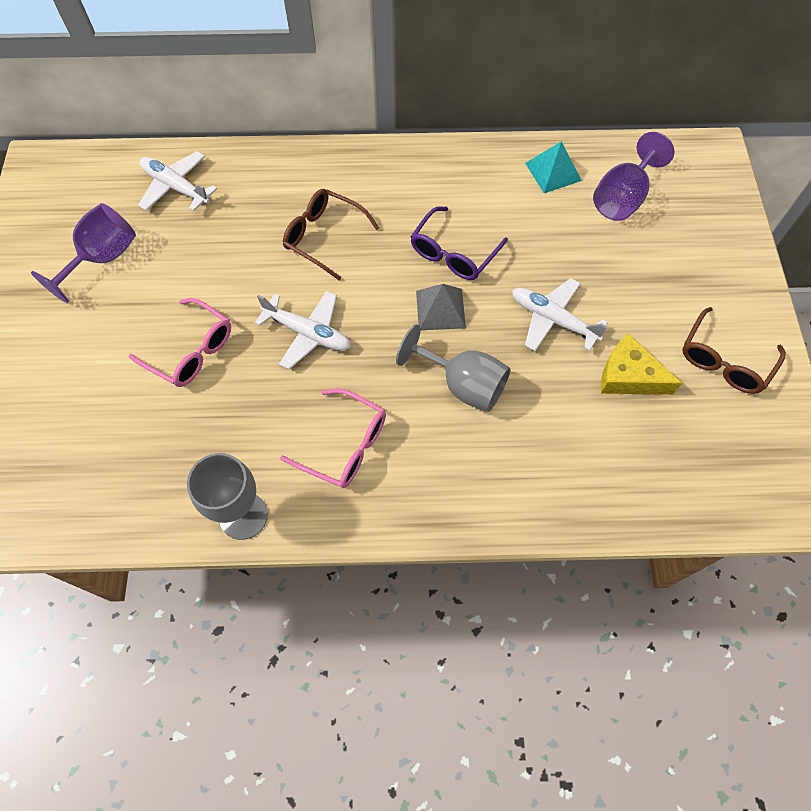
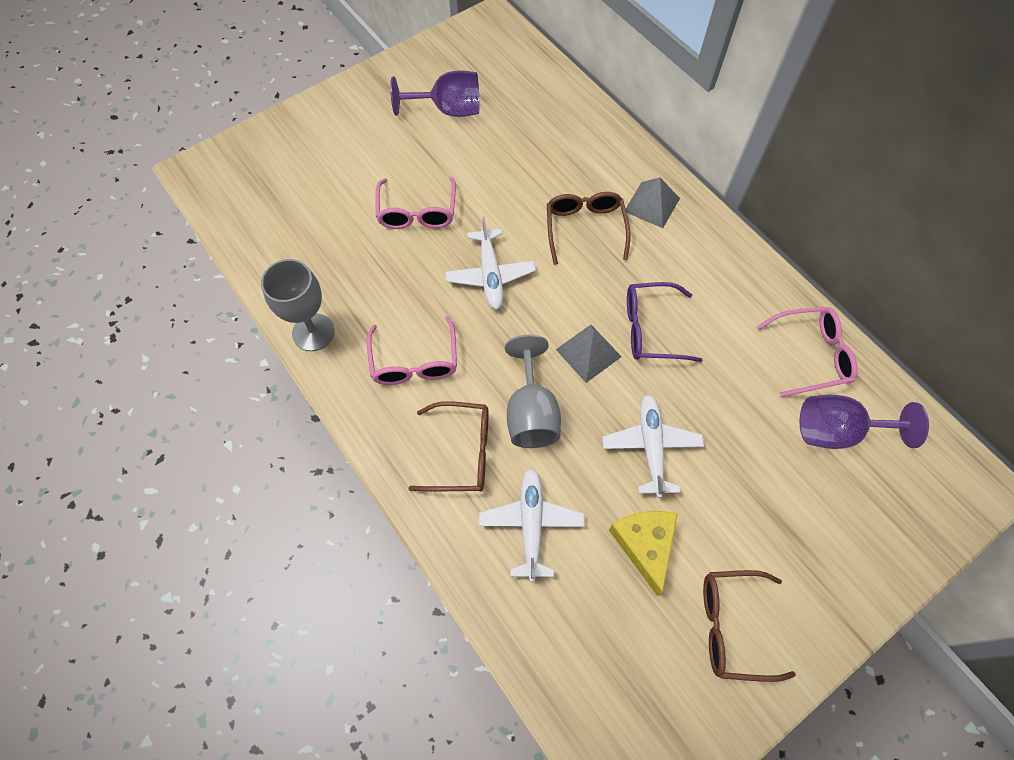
camera: 55 degrees right, 0 degrees up
white plane [138,151,217,211] -> white plane moved to [479,468,585,582]
turquoise pyramid [525,141,582,193] -> pink glasses [757,307,858,397]
none -> brown glasses [408,401,489,492]
none -> grey pyramid [626,177,680,228]

